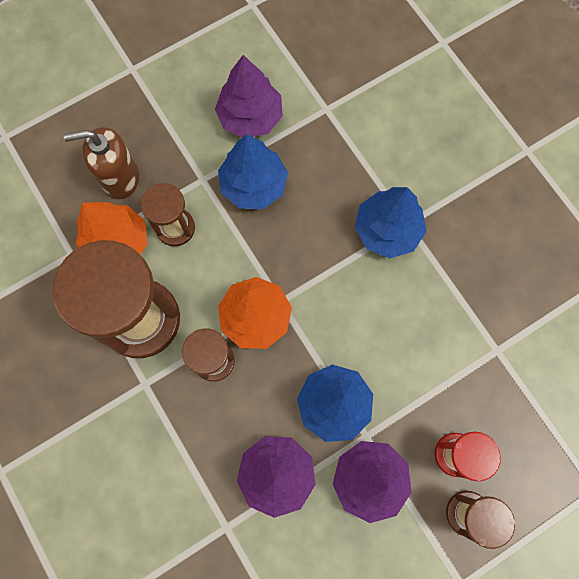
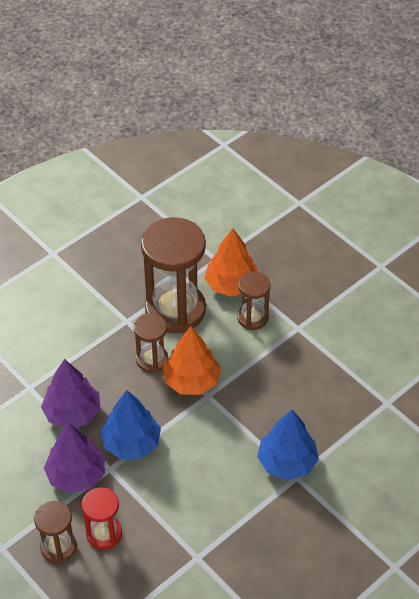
camera: 80 degrees right, 25 degrees down
brown soap dispenser [63,127,139,199] -> none
purple tree [215,55,283,137] -> none
blue tree [218,134,288,209] -> none

